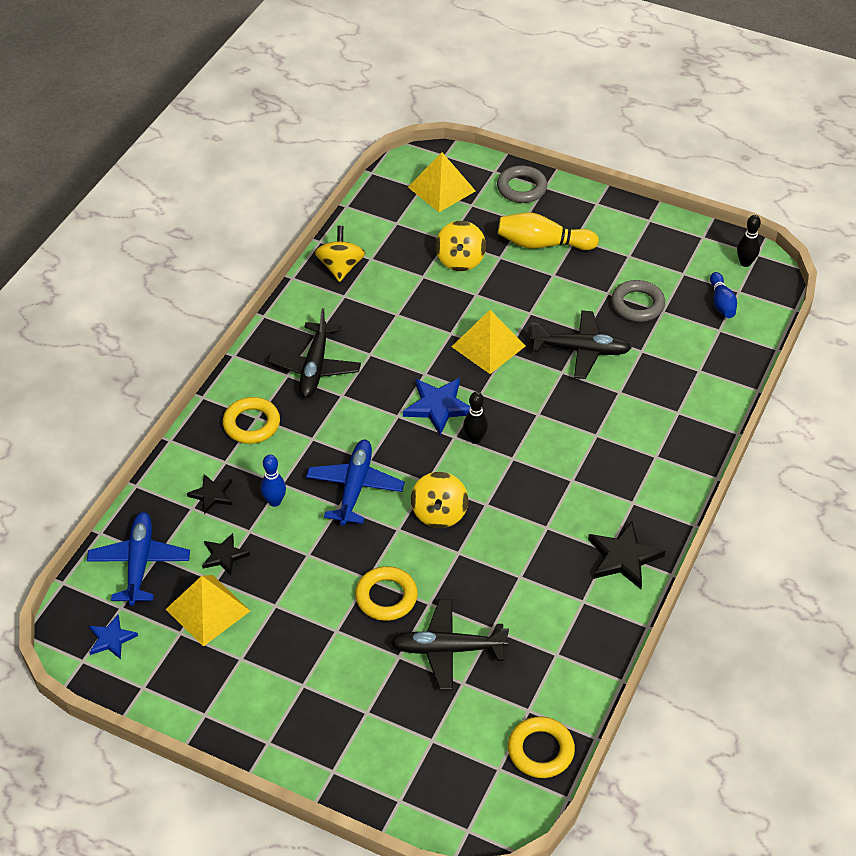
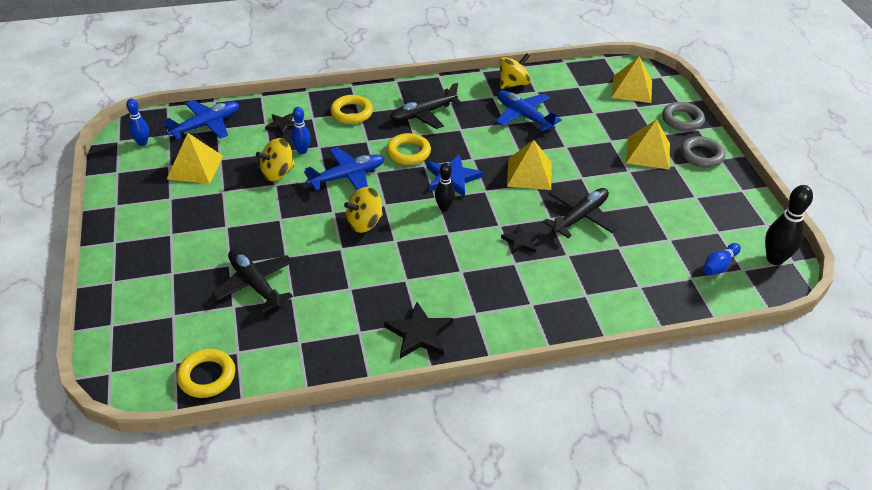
camera: 50 degrees right, 5 degrees down
blue star [89,615,138,659] -> blue bowling pin [126,99,149,146]
black star [202,533,250,575] -> black star moved to [501,225,540,254]
yellow ring [355,566,418,621] -> yellow ring moved to [386,133,431,165]
yellow spinning top [436,221,486,271] -> yellow spinning top moved to [256,138,295,181]
yellow bowling pin [498,213,599,250] -> yellow pyramid [626,119,670,169]
black plane [530,310,631,379] -> black plane turned 105 degrees counterclockwise [543,188,618,238]
grey ring [611,280,665,322] -> grey ring moved to [680,136,725,168]
black bowling pin [737,215,761,267] -> black bowling pin [765,185,813,265], size x1.61
none -> blue plane [496,90,562,132]

